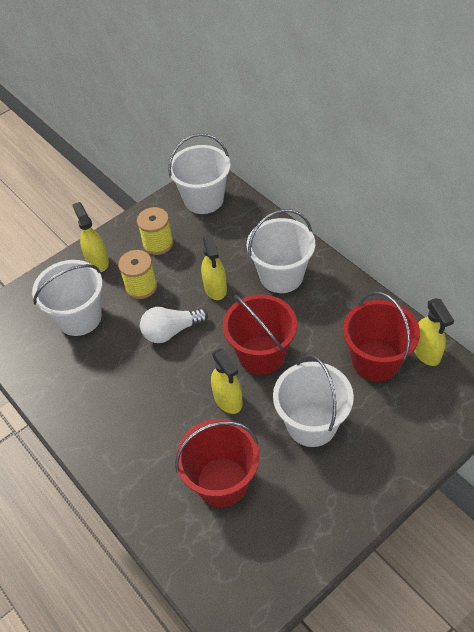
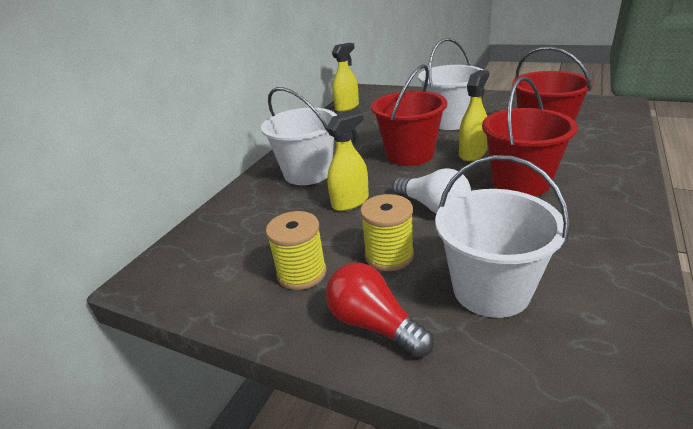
camera: 115 degrees left, 20 degrees down
yellow spray bottle [72,202,109,272] -> red light bulb [326,263,434,358]
white bucket [168,133,231,214] -> none
red bucket [343,291,420,382] -> red bucket moved to [482,77,578,196]

